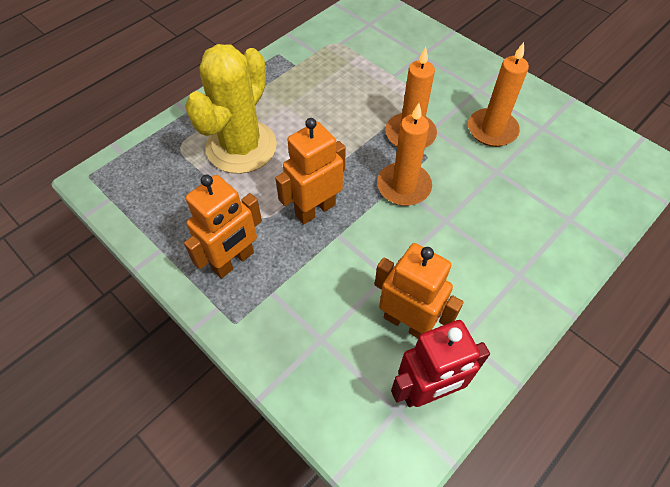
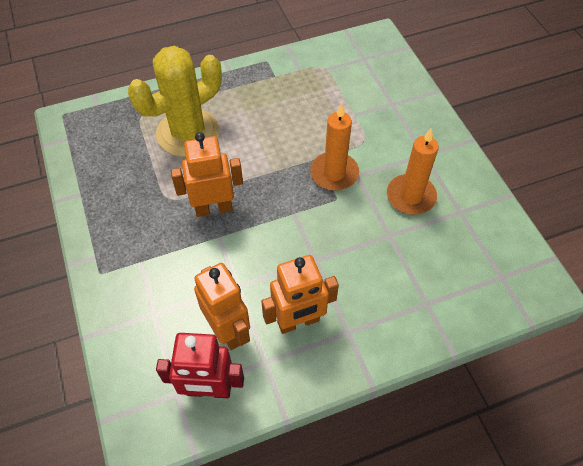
camera: 25 degrees right, 0 degrees up
orange robot [184,175,262,278] -> orange robot moved to [261,255,339,334]
orange candle [377,103,432,206] -> none

